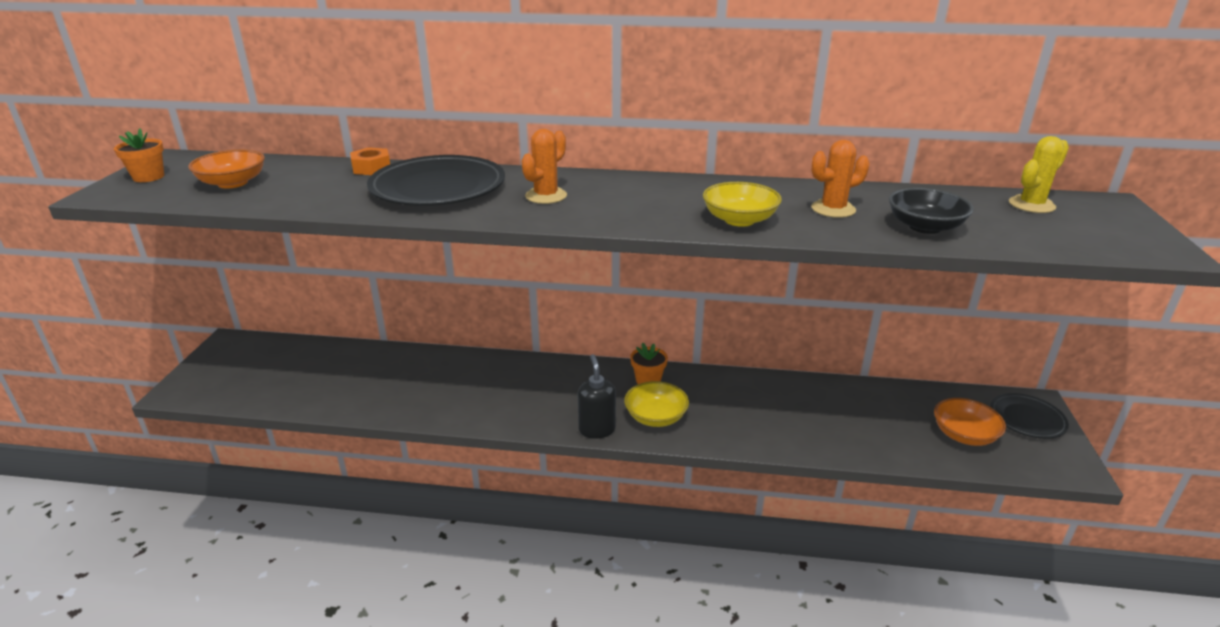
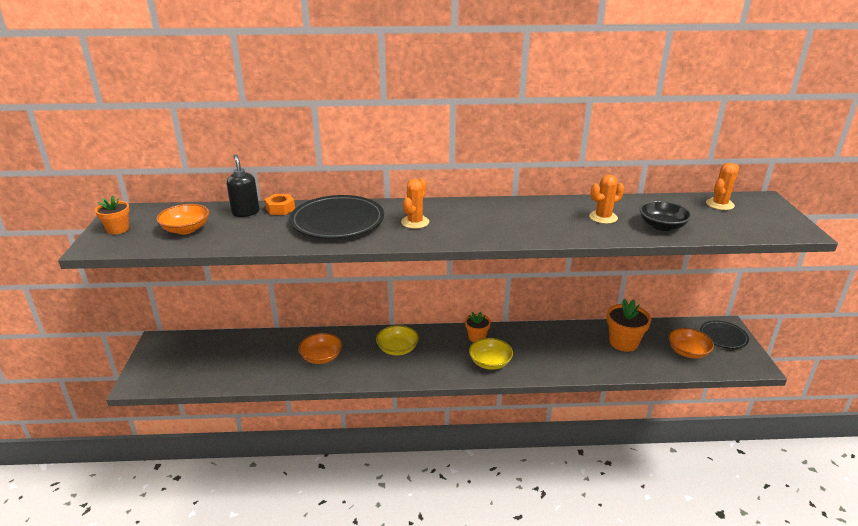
camera: 10 degrees left, 0 degrees up
black soap dispenser [578,354,616,439] -> black soap dispenser moved to [227,154,259,217]
yellow bowl [703,182,782,227] -> yellow bowl moved to [376,325,419,355]
yellow cactus [1009,136,1069,213] -> orange cactus [706,163,739,210]
none -> orange bowl [298,333,342,364]
none -> orange flower pot [607,299,651,352]

